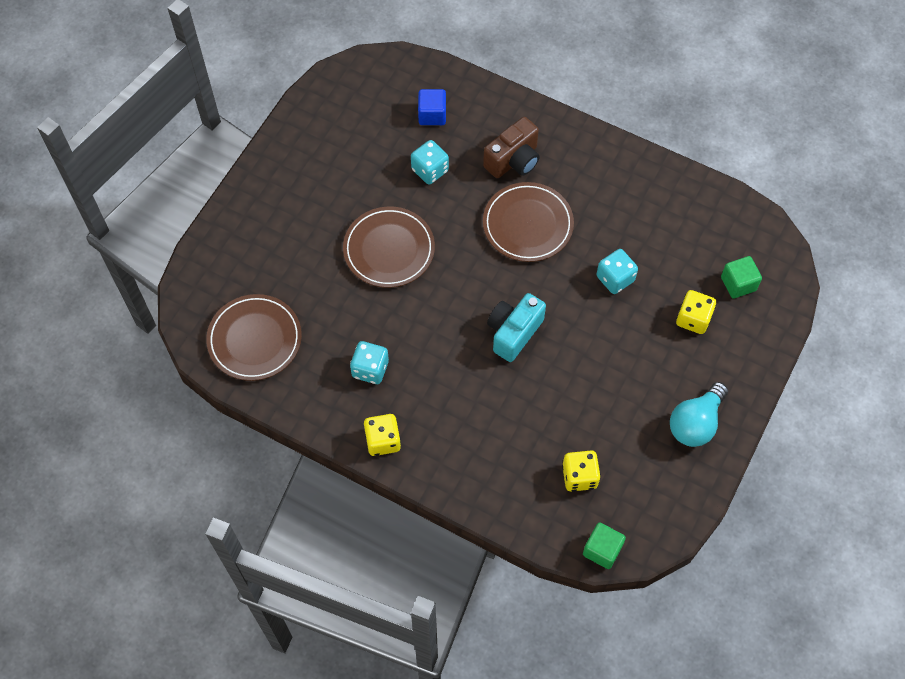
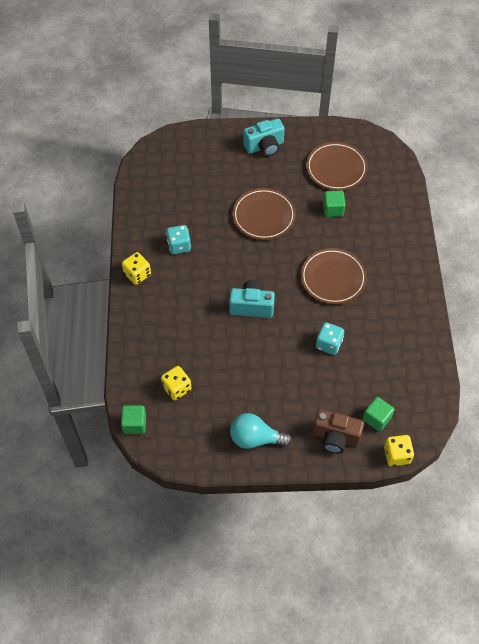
camera: 60 degrees right, 5 degrees down
brown plate [206,294,302,381] -> brown plate moved to [306,142,368,191]
turquoise dice [411,140,449,184] -> green cube [323,190,345,217]
blue cube [418,89,446,125] -> none
brown camera [483,117,540,178] -> brown camera moved to [313,409,364,453]
yellow dice [676,290,716,334] -> yellow dice moved to [384,435,414,466]
none -> turquoise camera [243,118,285,156]

